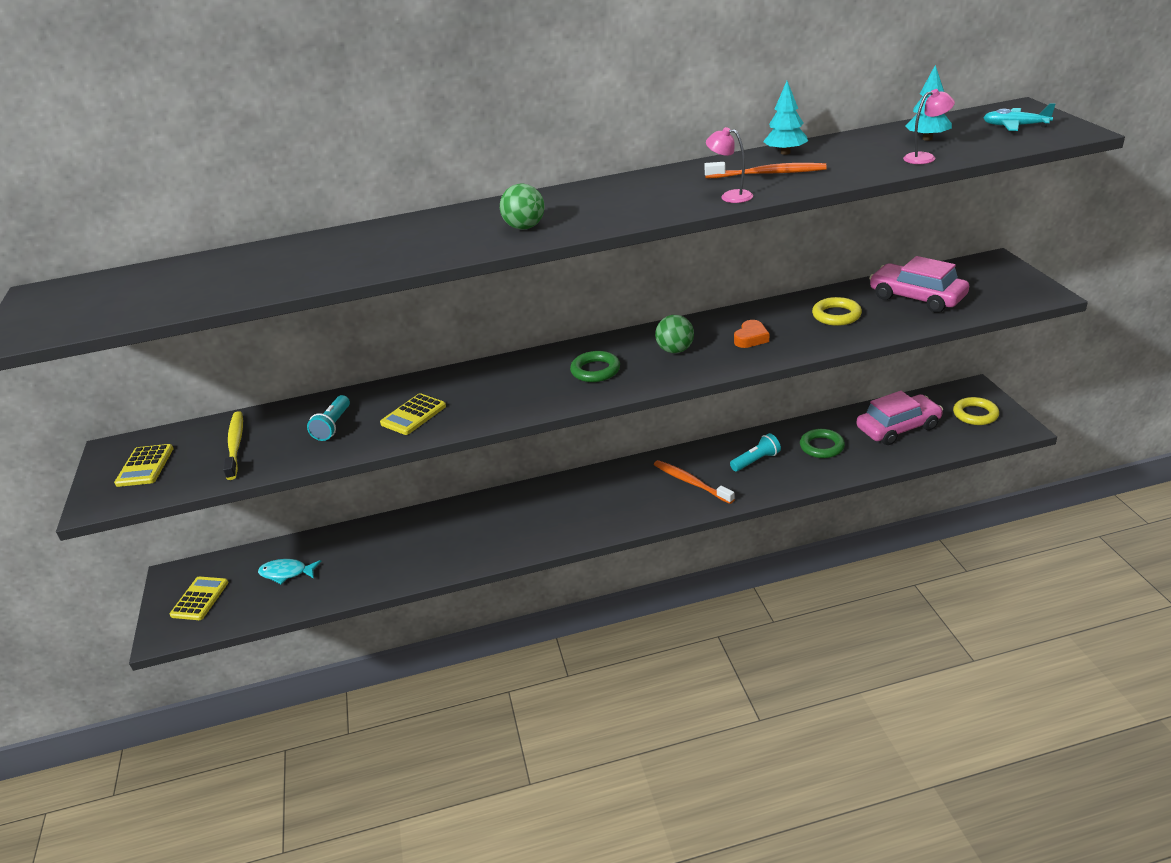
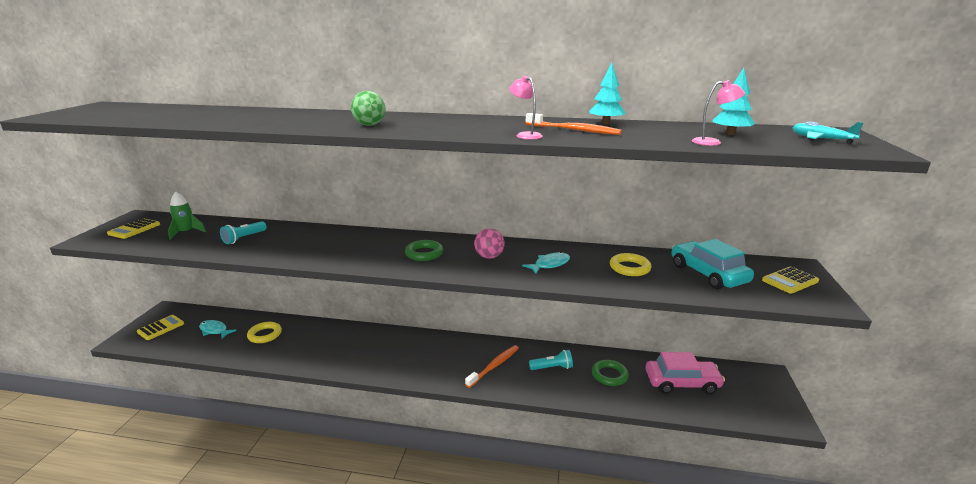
camera: 20 degrees right, 10 degrees down
yellow toothbrush [223,411,243,480] -> green rocket [168,192,206,240]
yellow calculator [380,393,446,435] -> yellow calculator moved to [762,266,819,294]
orange toothbrush [654,460,735,504] -> orange toothbrush turned 60 degrees clockwise [465,345,519,388]
green ball [655,315,694,353] -> pink ball [474,228,505,259]
orange heart [734,320,769,348] -> turquoise fish [522,252,570,274]
pink car [869,256,969,313] -> turquoise car [671,239,754,289]
yellow ring [953,397,999,425] -> yellow ring moved to [247,322,282,343]

